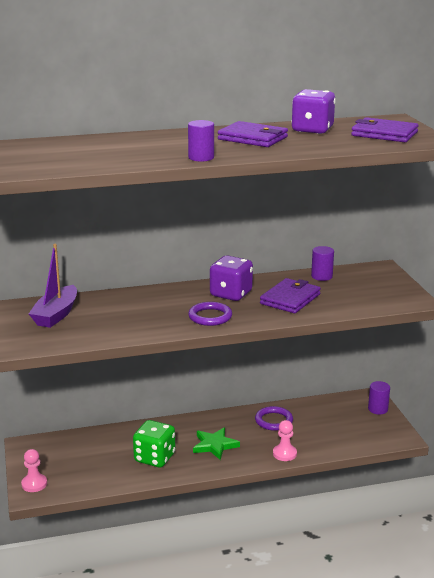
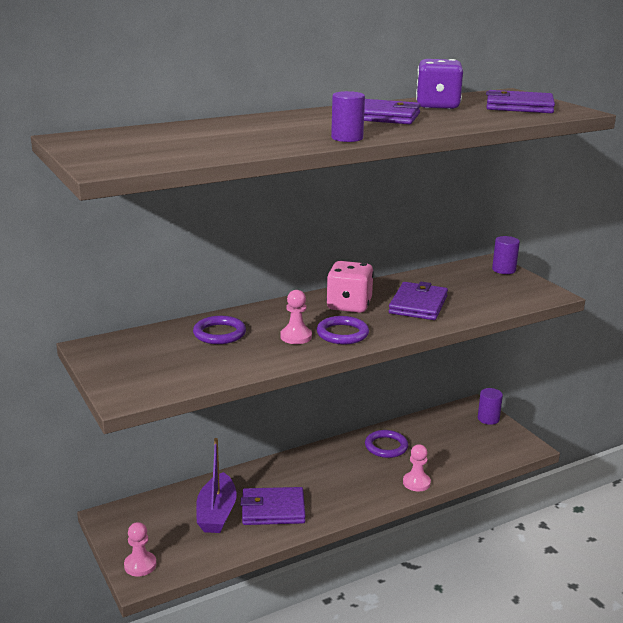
camera: 15 degrees left, 0 degrees up
purple boat [29,244,77,328] -> purple boat moved to [196,438,237,533]
green dice [133,420,176,467] -> purple wallet [241,487,306,525]
green star [193,427,240,460] -> none
purple dice [210,256,253,301] -> pink dice [326,261,374,313]
purple cylinder [311,246,334,281] -> purple cylinder moved to [492,236,520,274]
none -> purple ring [193,316,246,344]
none -> pink pawn [281,290,312,344]

